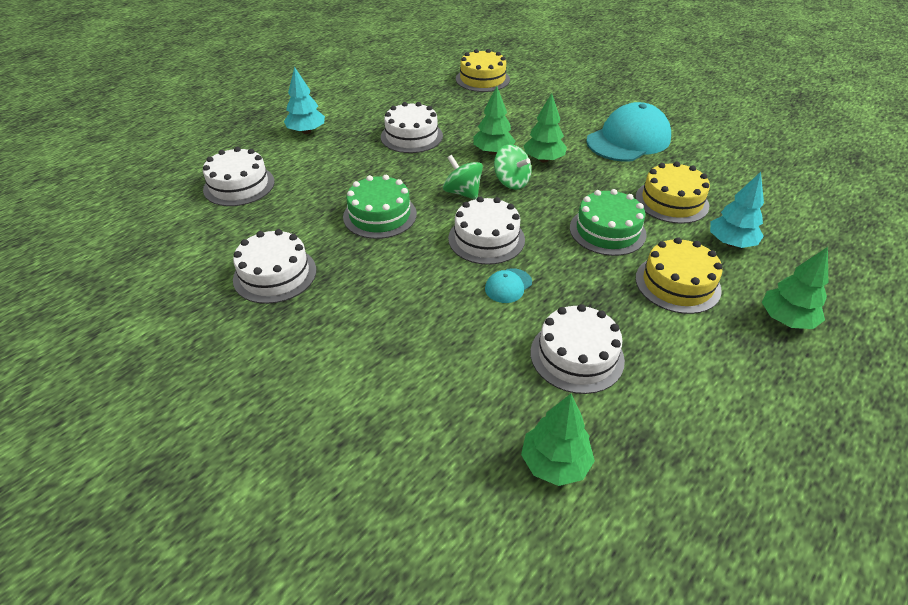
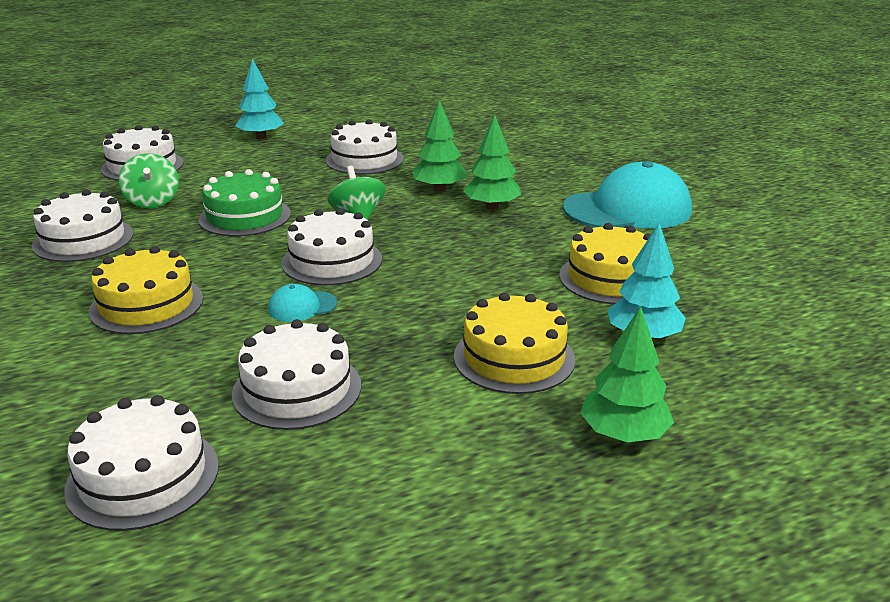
camera: 25 degrees right, 15 degrees down
yellow cake [456,49,510,92] -> yellow cake moved to [89,246,203,334]
green spinning top [494,144,531,190] -> green spinning top moved to [119,153,179,208]
green tree [521,394,595,486] -> white cake [64,395,219,531]
green cake [570,189,647,256] -> none

